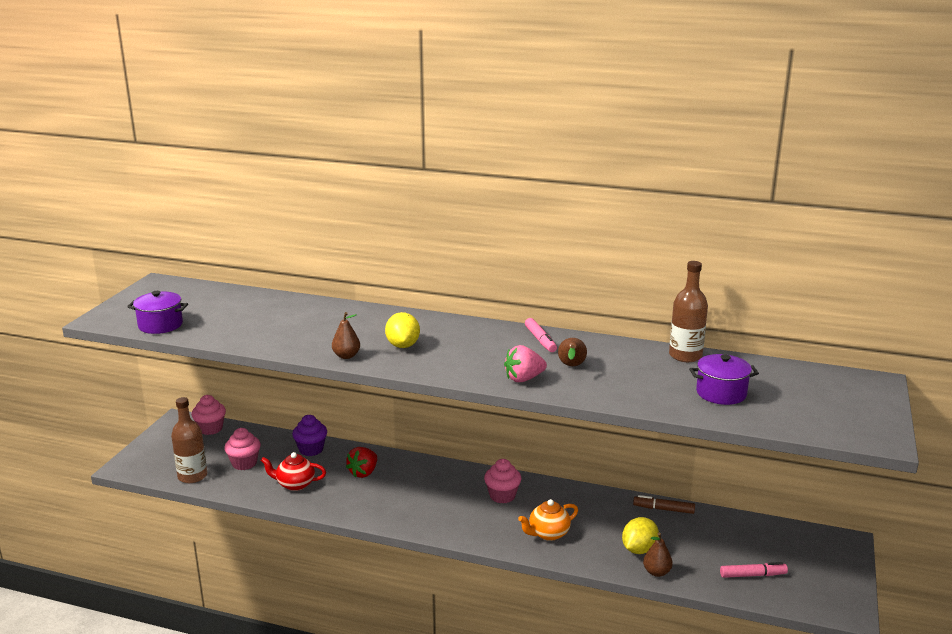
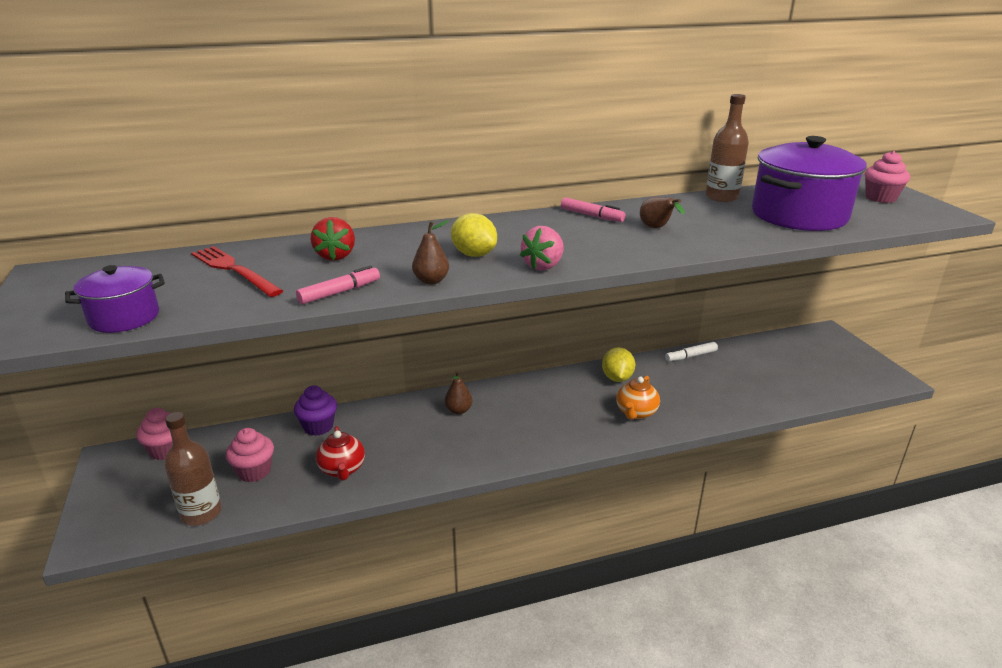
camera: 35 degrees left, 5 degrees up
red teapot [261,452,326,491] -> red teapot turned 75 degrees counterclockwise [316,426,365,481]
red strawberry [346,447,377,478] -> red strawberry moved to [311,217,355,261]
pink cupcake [484,459,521,504] -> pink cupcake moved to [865,151,910,203]
pink strawberry [504,345,547,382] -> pink strawberry moved to [520,226,564,270]
yellow lemon [622,517,659,554] -> yellow lemon moved to [602,347,635,382]
brown marker [633,495,695,514] -> white marker [665,342,718,362]
brown pear [643,533,673,577] -> brown pear moved to [444,371,472,415]
purple pot [689,354,759,405] -> purple pot [752,136,867,231], size x1.90
pink marker [720,562,788,578] -> pink marker moved to [296,265,380,304]
none -> red fork [191,246,283,297]

